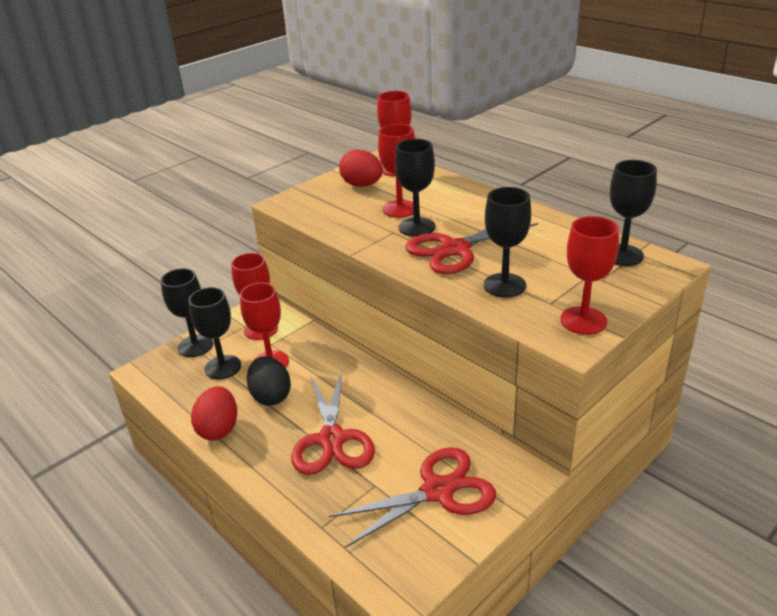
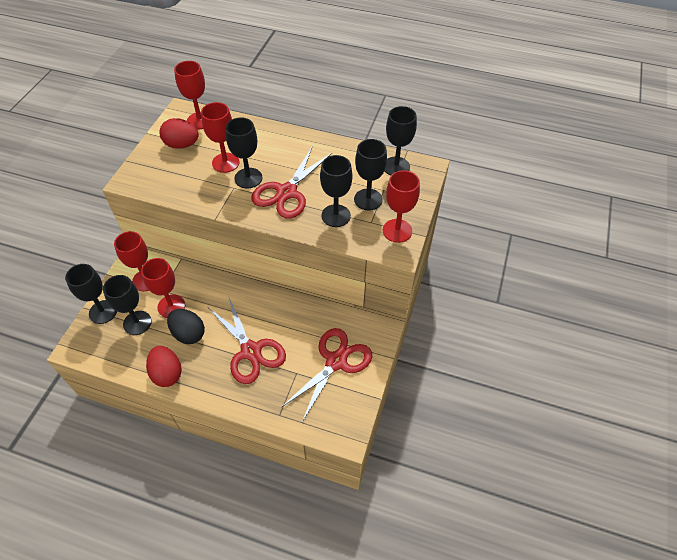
camera: 30 degrees left, 20 degrees up
none -> black goblet [354,139,387,211]

